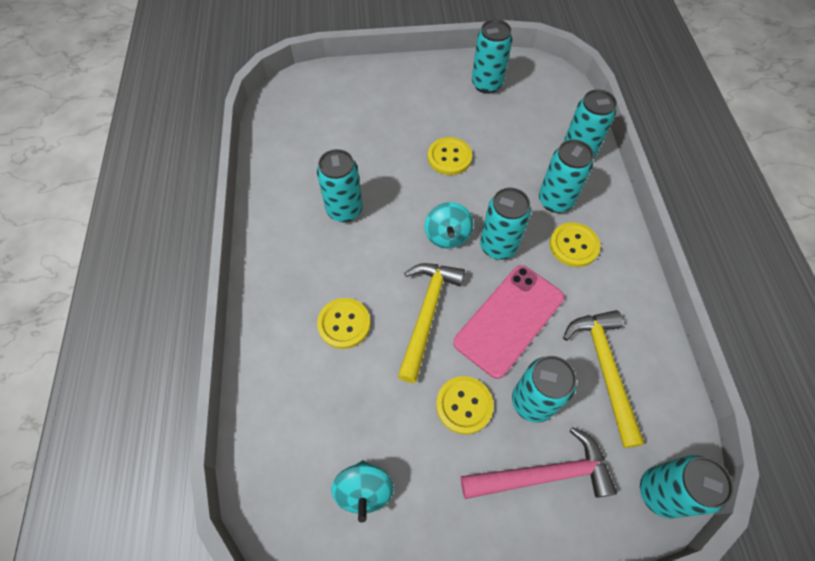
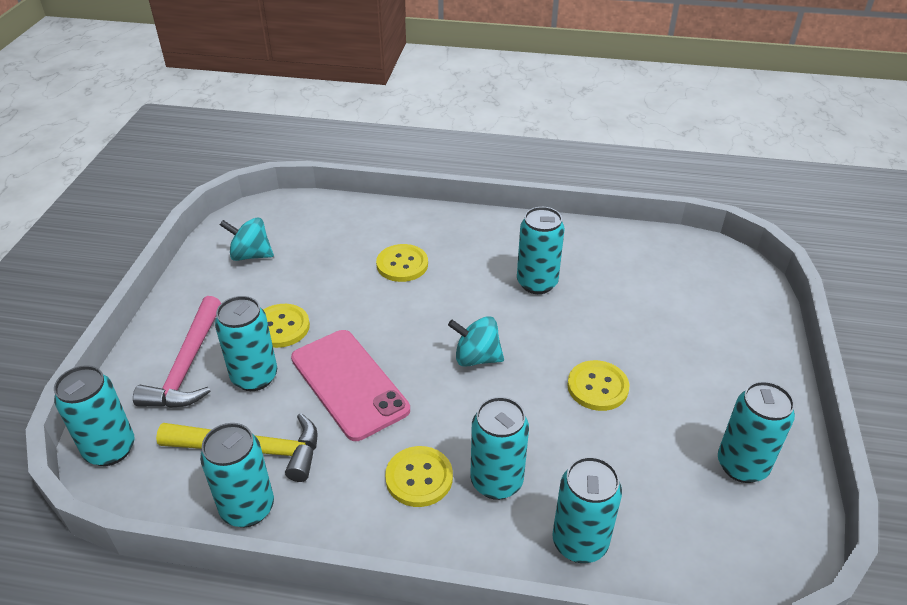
camera: 105 degrees right, 20 degrees down
yellow hammer [398,263,465,383] -> none
turquoise can [480,188,531,260] -> turquoise can moved to [200,423,274,527]

